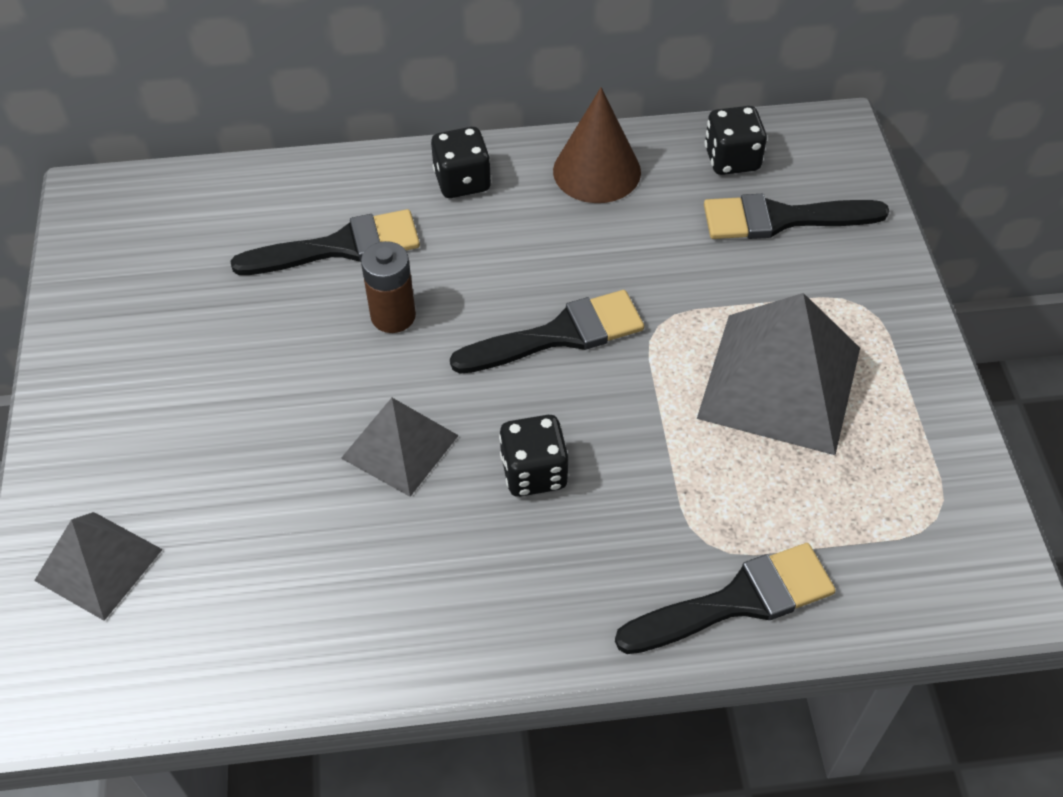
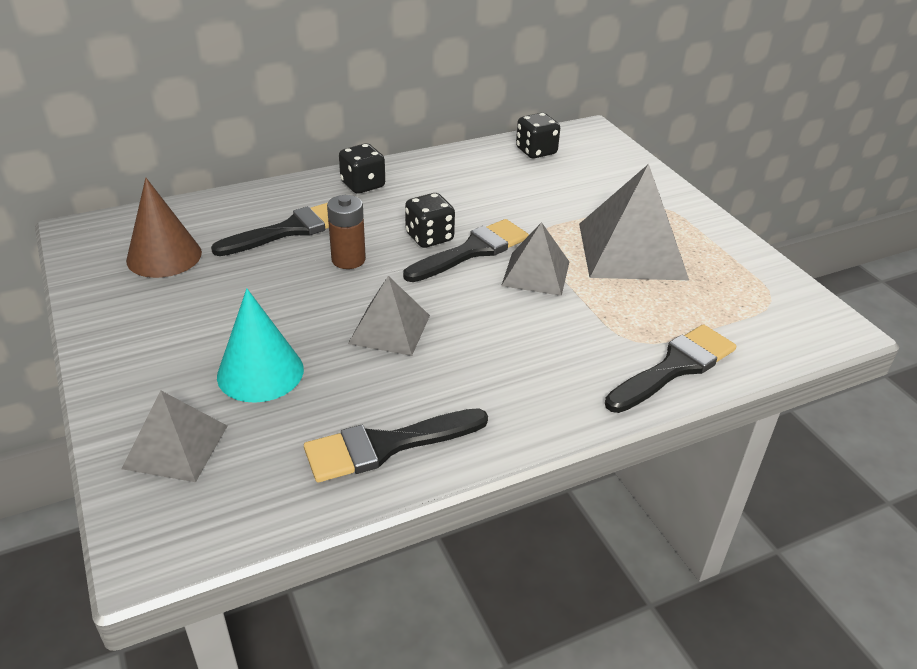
camera: 20 degrees left, 15 degrees down
black dice [499,415,569,497] -> black dice moved to [405,193,455,248]
brown cone [553,87,641,203] -> brown cone moved to [126,178,202,278]
black brush [704,194,889,239] -> black brush moved to [304,408,488,482]
none -> turquoise cone [217,288,304,403]
none -> grey pyramid [501,222,569,296]

